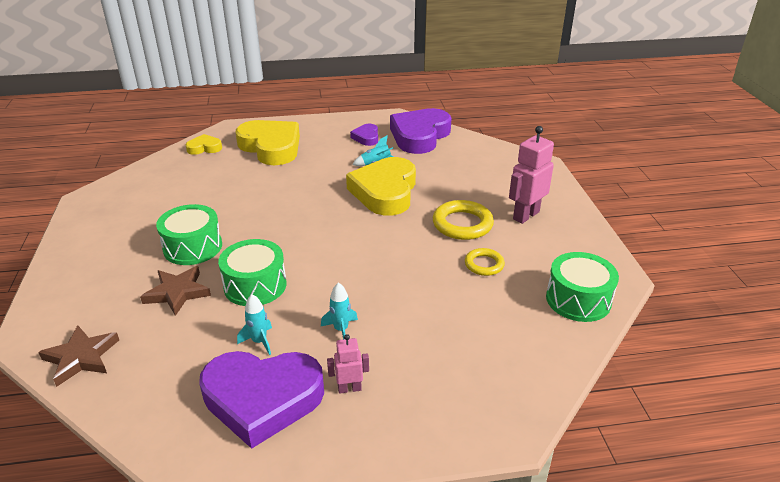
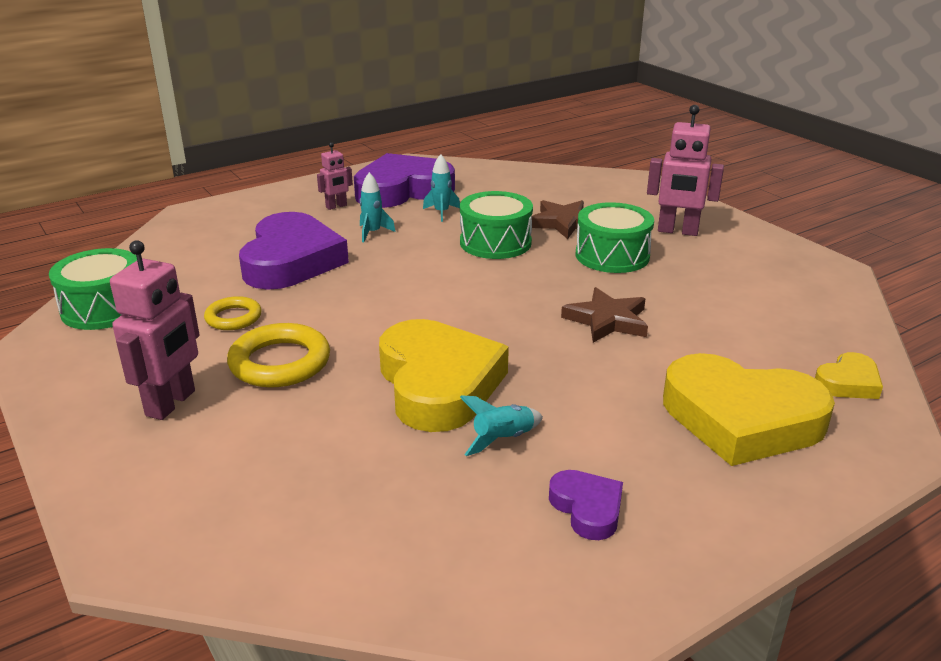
camera: 155 degrees right, 5 degrees down
brown star [38,325,119,387] -> brown star moved to [561,287,648,343]
purple heart [390,108,452,154] -> purple heart moved to [239,212,349,290]
none -> pink robot [647,105,724,236]

